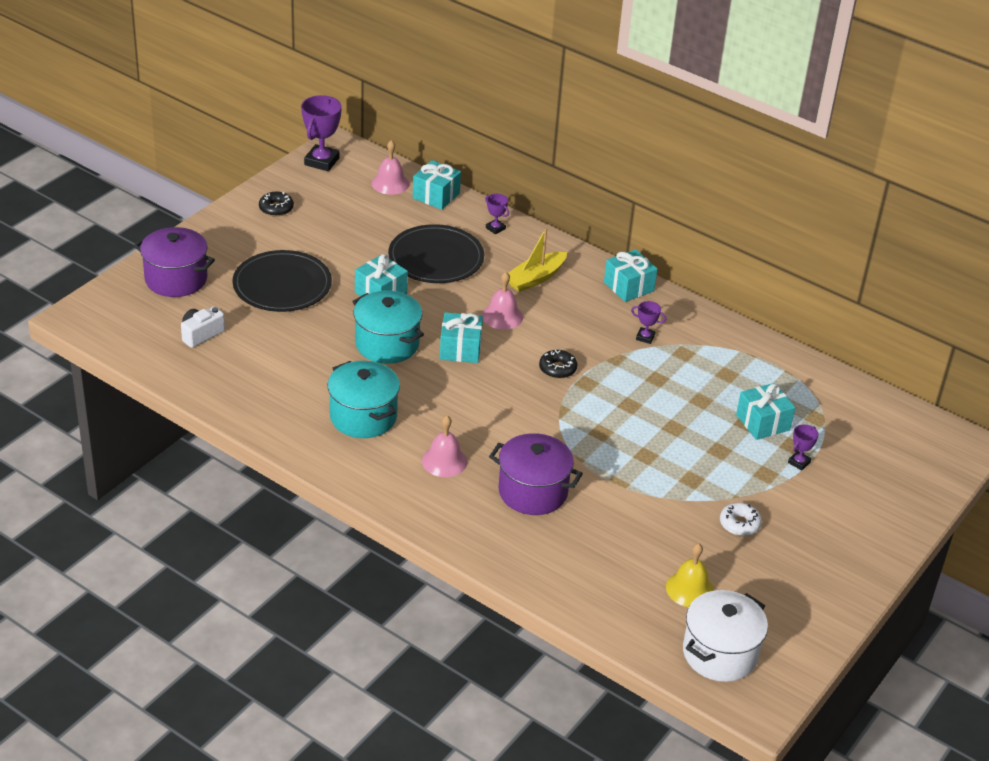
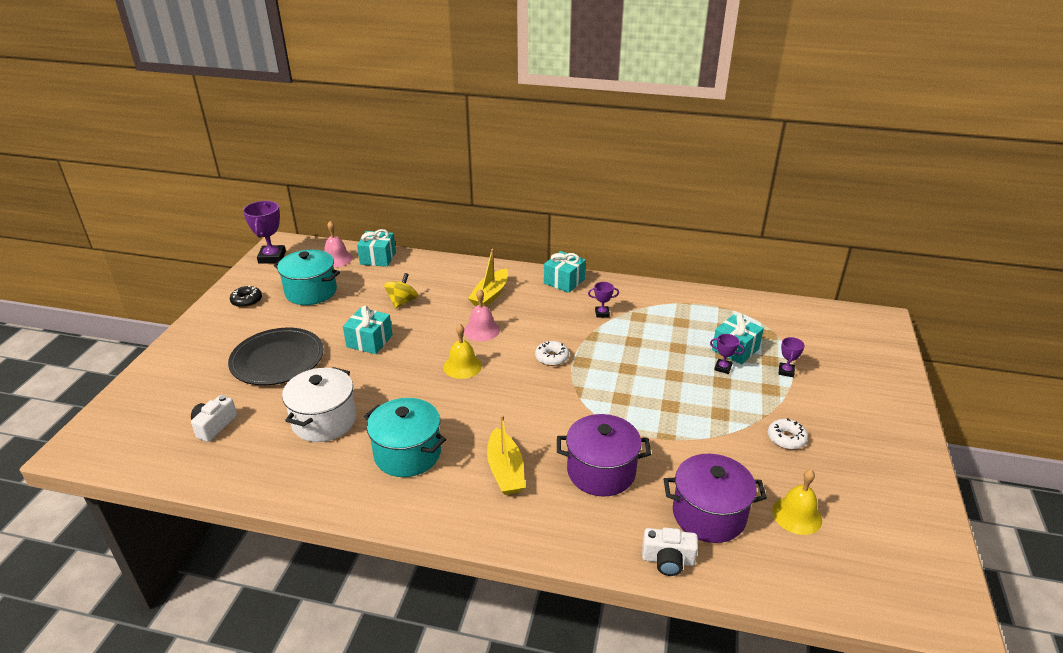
camera: 20 degrees left, 5 degrees down
purple pot [134,227,215,297] -> purple pot moved to [664,454,767,543]
turquoise pot [352,291,424,364] -> turquoise pot moved to [274,250,340,305]
black plate [388,224,484,283] -> yellow spinning top [384,273,418,309]
pink bell [422,415,467,477] -> yellow boat [487,415,525,495]
turquoise gift [440,312,483,363] -> yellow bell [443,324,482,379]
purple trophy [485,194,509,234] -> purple trophy moved to [710,334,744,374]
black donut [539,350,578,379] -> white donut [535,341,569,366]
white pot [683,590,768,682] -> white pot moved to [282,367,356,442]
none -> white camera [642,527,698,576]

